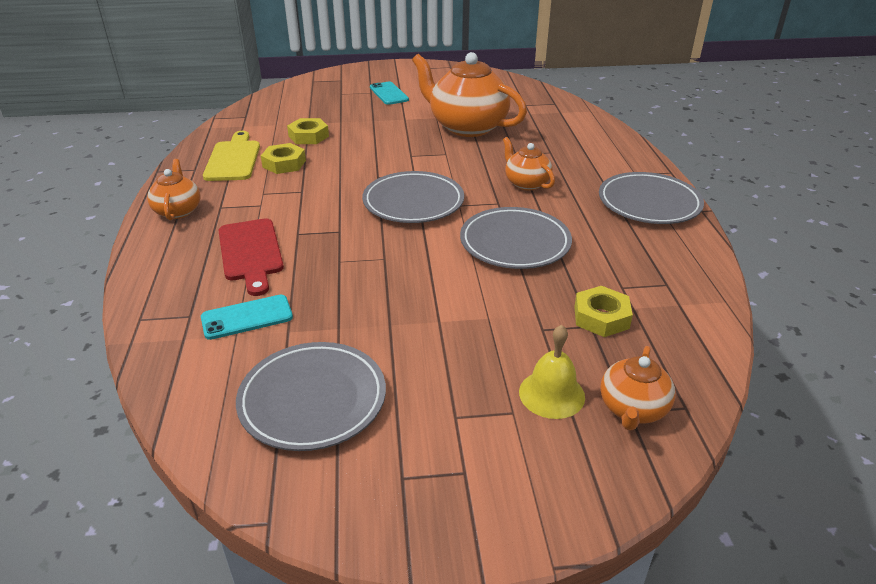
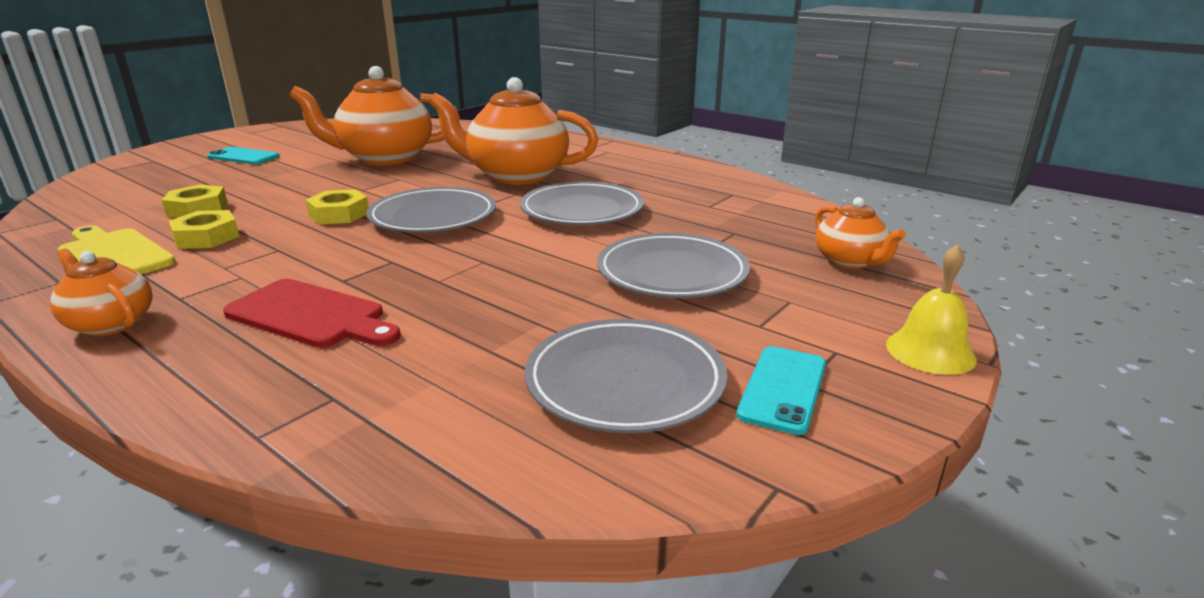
camera: 45 degrees left, 10 degrees down
turquoise phone [201,295,293,340] -> turquoise phone moved to [736,346,826,435]
orange teapot [503,137,555,191] -> orange teapot [428,77,598,185], size x1.95
yellow bell [519,325,585,419] -> yellow bell moved to [886,244,977,375]
yellow nut [574,286,633,337] -> yellow nut moved to [306,189,369,225]
grey plate [599,172,704,224] -> grey plate moved to [597,233,750,298]

